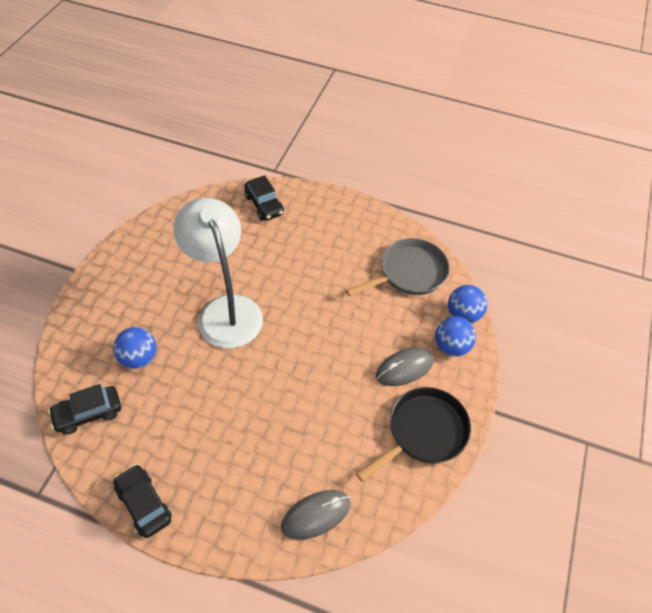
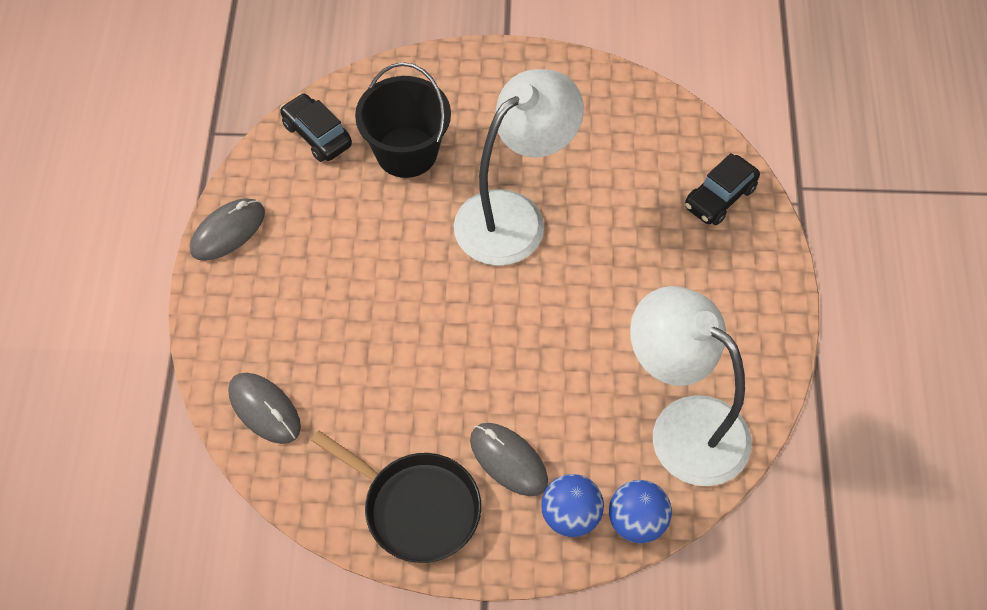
camera: 75 degrees right, 5 degrees up
blue ball [113,327,157,369] -> black bucket [355,62,451,178]
black car [113,464,172,538] -> grey mouse [190,198,265,261]
grey pan [346,238,450,296] -> white lamp [630,286,752,486]

